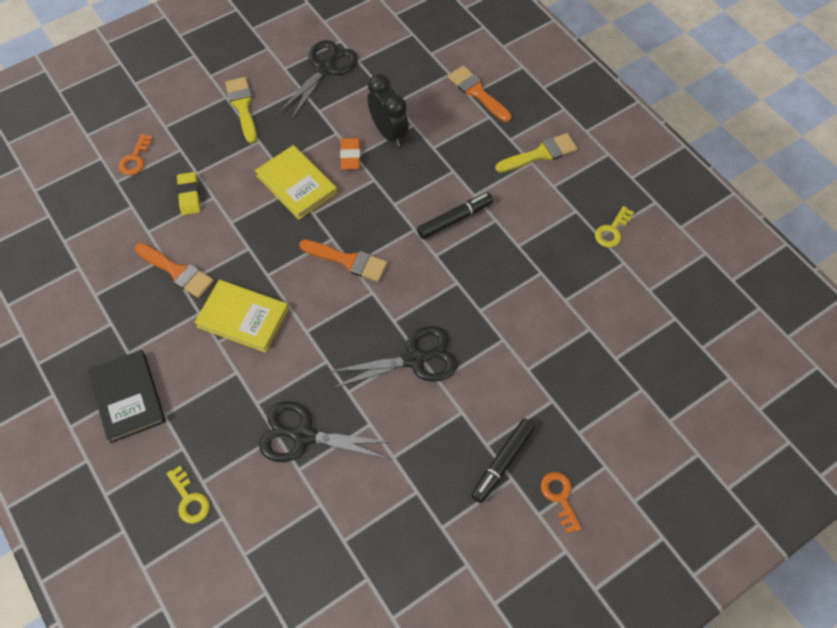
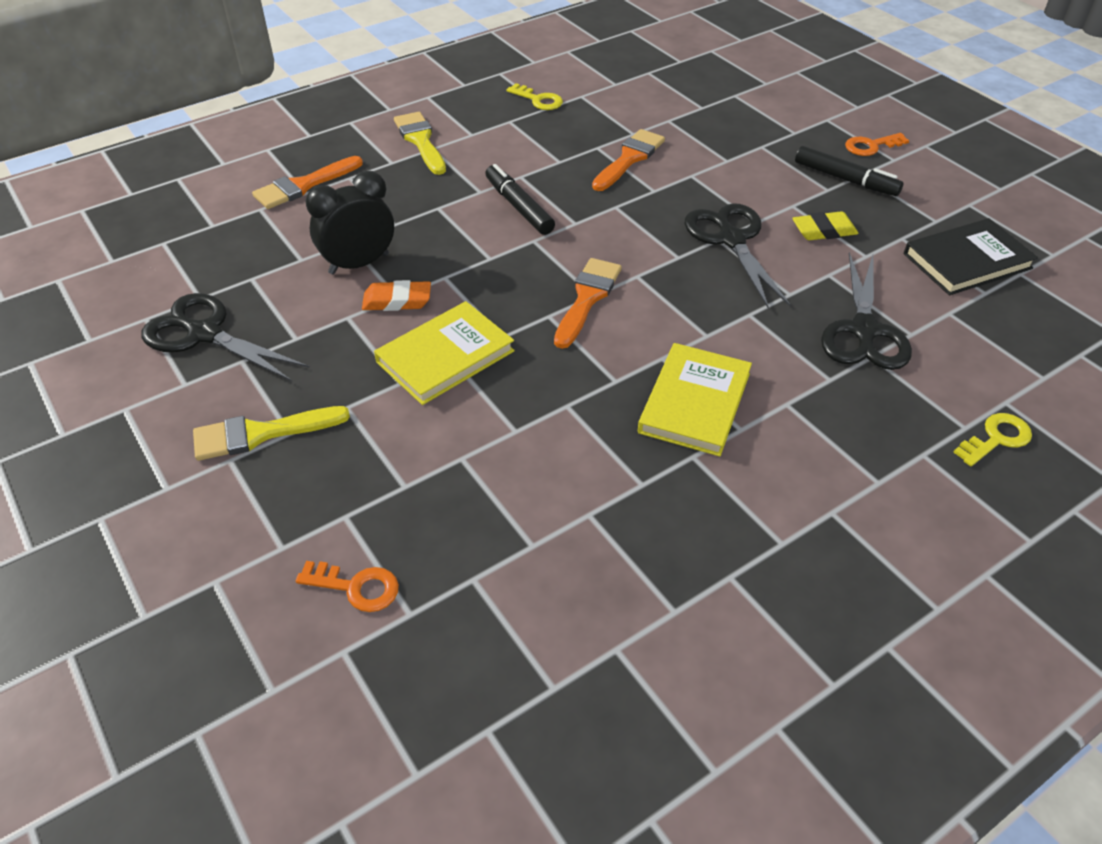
camera: 90 degrees left, 15 degrees down
black book [88,350,166,443] -> black book moved to [904,218,1038,295]
orange brush [135,243,214,298] -> orange brush moved to [592,129,665,191]
yellow eraser [177,172,201,215] -> yellow eraser moved to [792,211,858,240]

